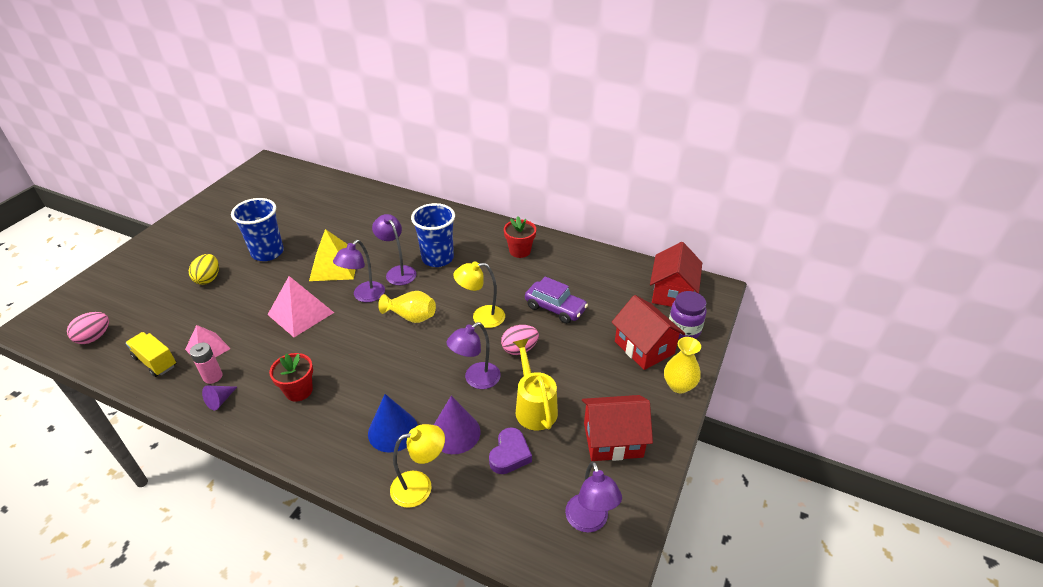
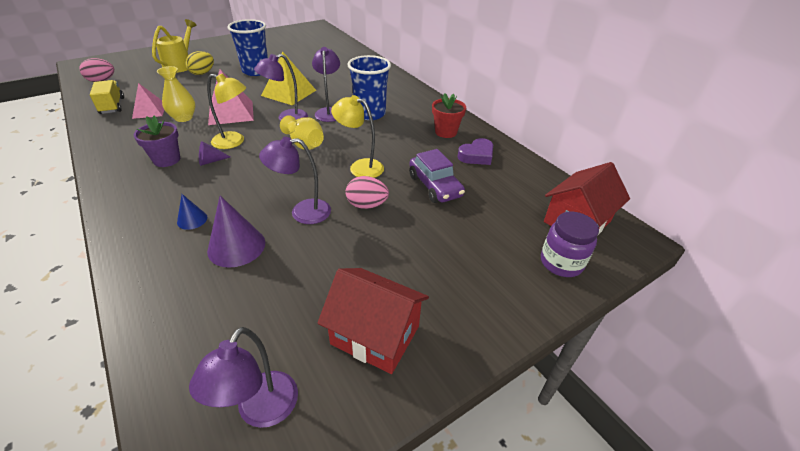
camera: 30 degrees right, 0 degrees up
pink battery [190,343,223,384] -> none
purple cone [202,386,237,410] -> purple cone moved to [199,141,231,166]
red flower pot [269,353,313,402] -> purple flower pot [134,115,180,167]
blue cone [368,394,418,453] -> blue cone [177,194,207,230], size x0.54
yellow lamp [390,424,445,508] -> yellow lamp moved to [207,73,246,149]
purple heart [489,427,532,474] -> purple heart moved to [457,138,493,165]
yellow watering can [513,338,558,431] -> yellow watering can moved to [152,19,196,73]
red house [612,295,685,370] -> none
yellow vase [664,337,701,394] -> yellow vase moved to [157,66,195,122]

